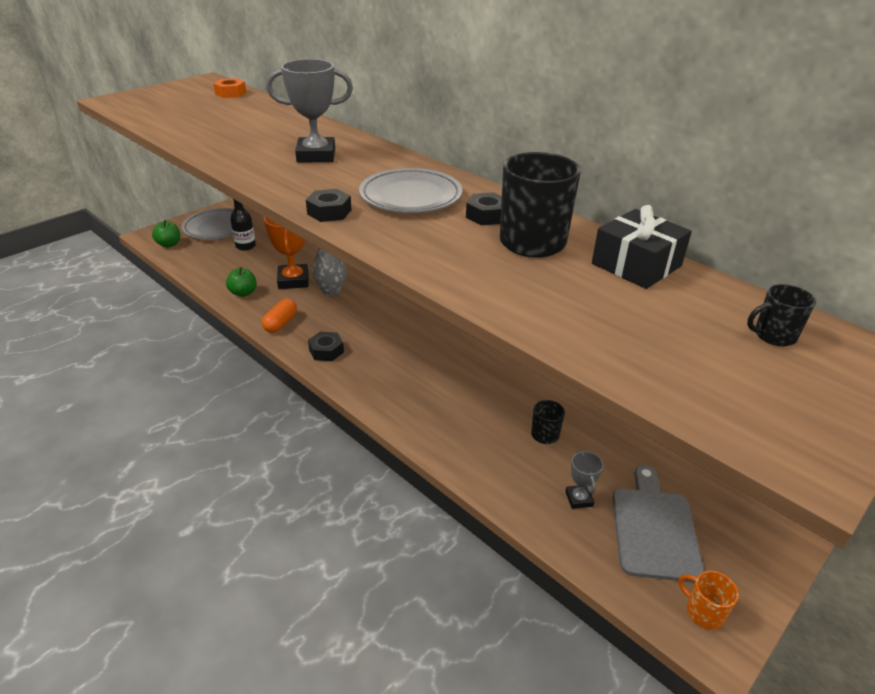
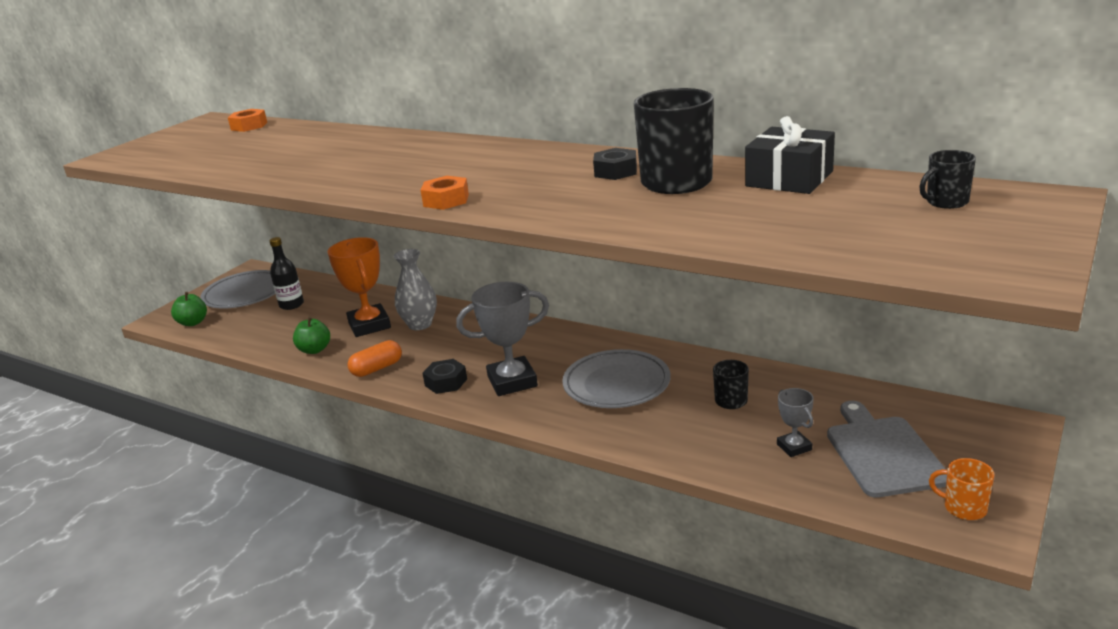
camera: 10 degrees left, 10 degrees down
orange capsule [262,299,297,333] -> orange capsule turned 45 degrees clockwise [348,340,402,377]
grey trophy [266,59,353,163] -> grey trophy moved to [456,282,549,396]
black nut [306,189,351,222] -> orange nut [421,176,469,210]
grey plate [359,168,462,213] -> grey plate moved to [562,349,671,408]

